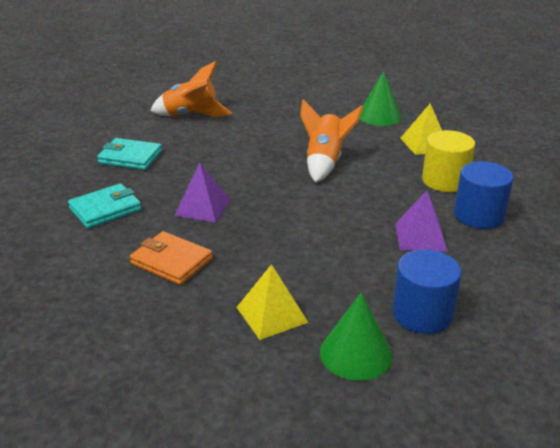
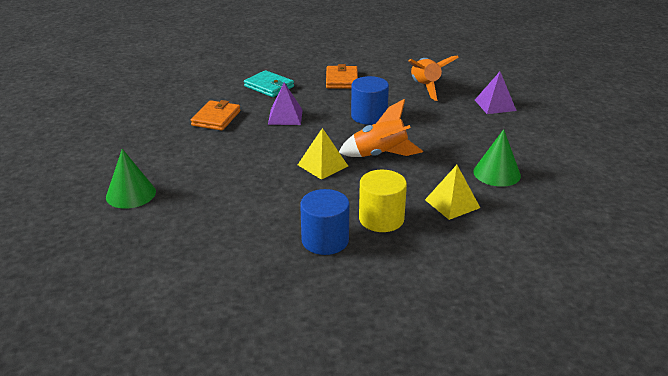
camera: 75 degrees right, 0 degrees up
turquoise wallet [97,138,162,170] -> orange wallet [326,64,358,88]
yellow pyramid [236,264,309,340] -> yellow pyramid moved to [298,128,348,180]
blue cylinder [393,249,461,334] -> blue cylinder moved to [351,76,389,125]
purple pyramid [395,191,447,251] -> purple pyramid moved to [475,72,516,114]

